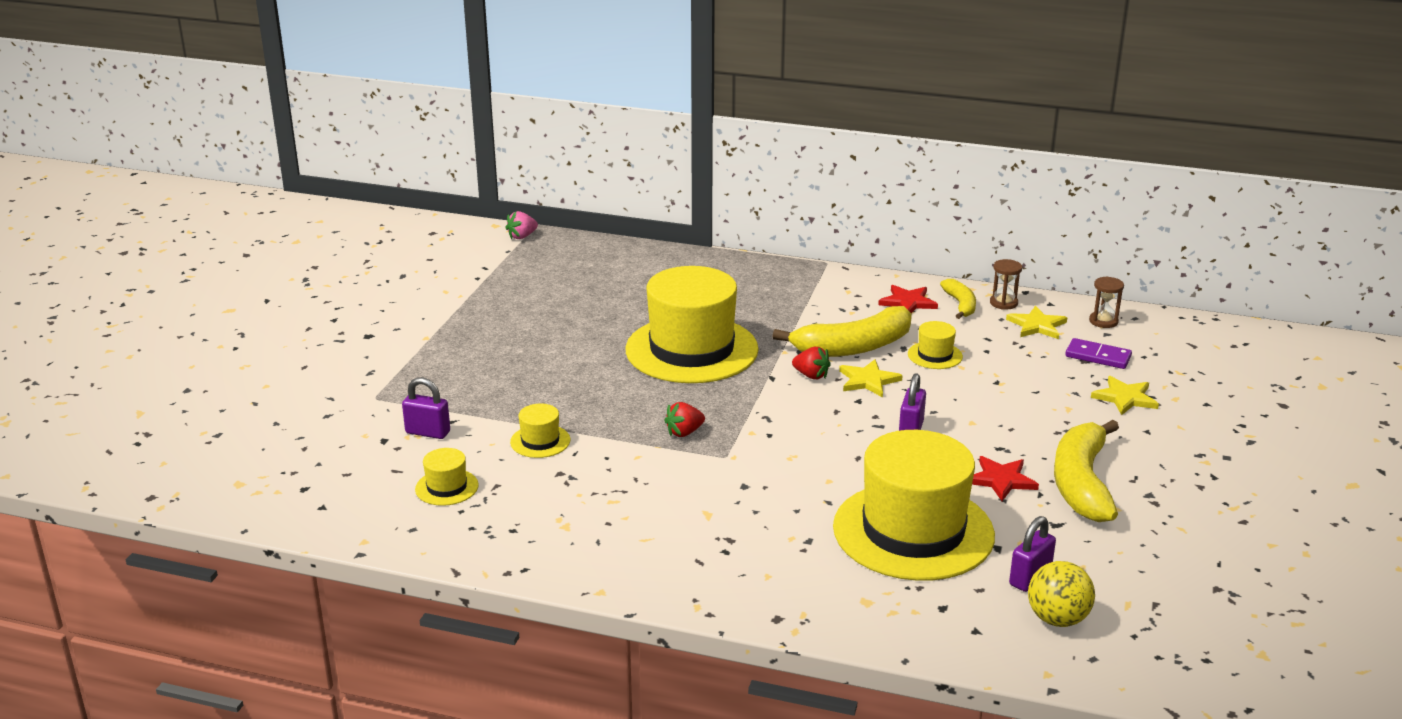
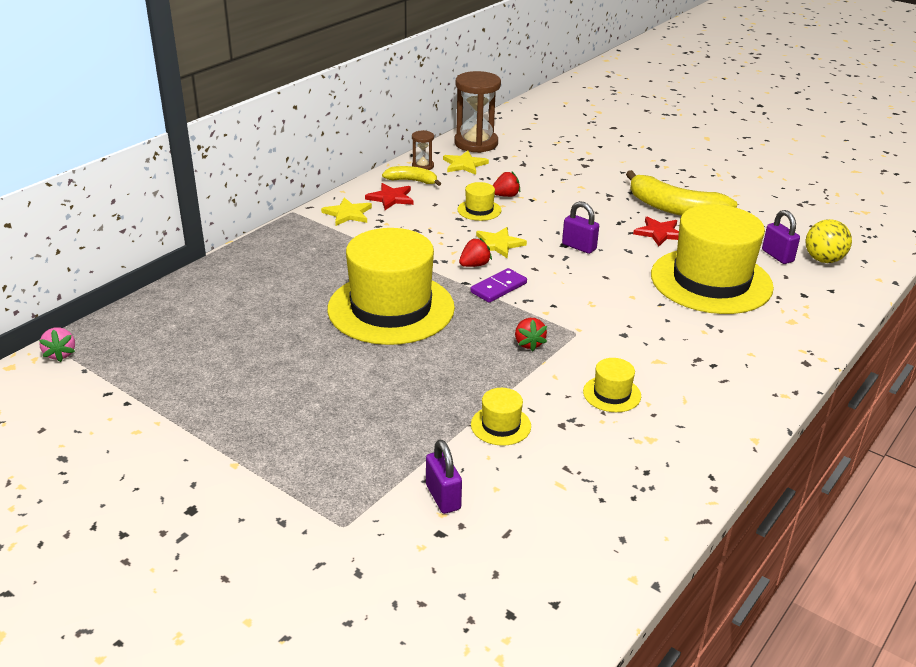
camera: 70 degrees left, 5 degrees up
purple padlock [402,377,450,439] -> purple padlock turned 60 degrees counterclockwise [426,440,462,514]
yellow hat [415,448,479,506] -> yellow hat moved to [583,358,641,412]
yellow banana [772,306,912,357] -> none
purple domino [1065,338,1132,369] -> purple domino moved to [470,268,527,303]
brown hourglass [1089,276,1124,328] -> brown hourglass [454,71,501,153], size x2.08
yellow star [1091,376,1159,415] -> yellow star moved to [321,198,372,226]
none -> red strawberry [492,172,520,197]

